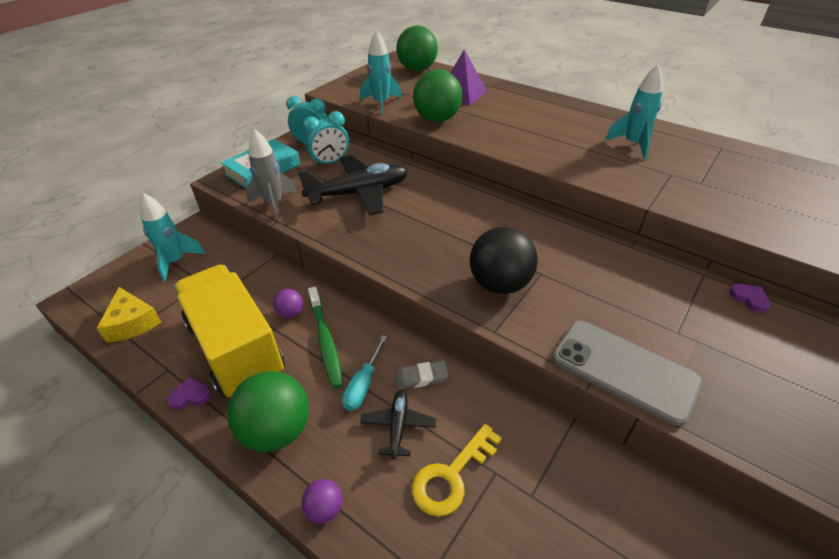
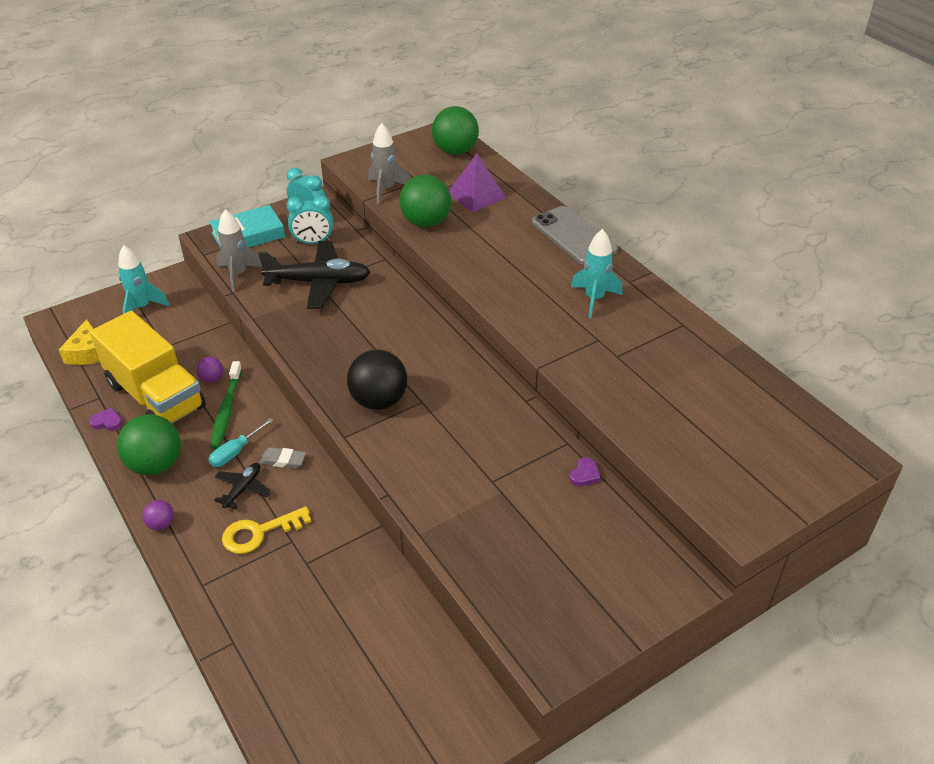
camera: 20 degrees right, 0 degrees up
yellow truck [174,264,285,398] -> yellow truck turned 150 degrees clockwise [90,311,206,424]
turquoise rocket [360,30,402,115] -> grey rocket [368,123,410,204]
grey phone [552,320,702,426] -> grey phone moved to [532,206,618,265]
purple heart [729,284,771,313] -> purple heart turned 45 degrees clockwise [569,457,601,486]

